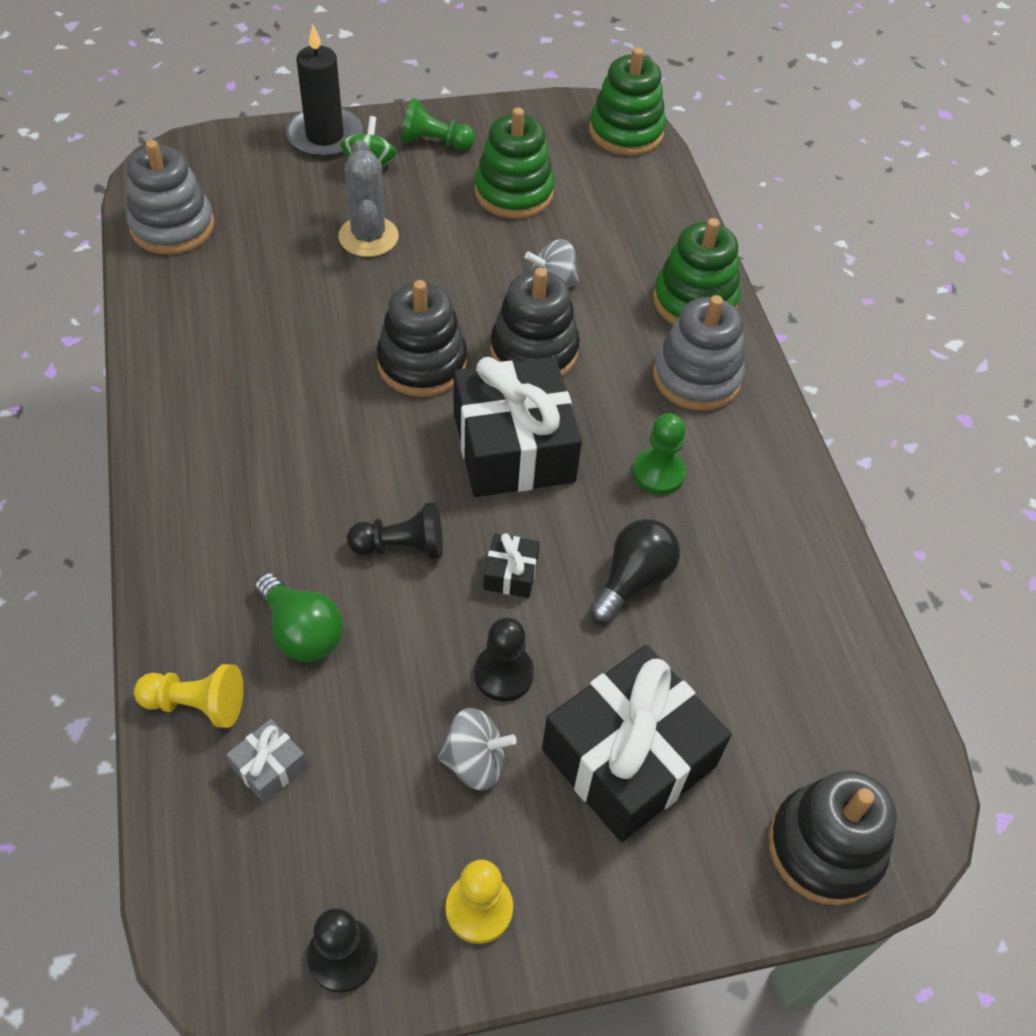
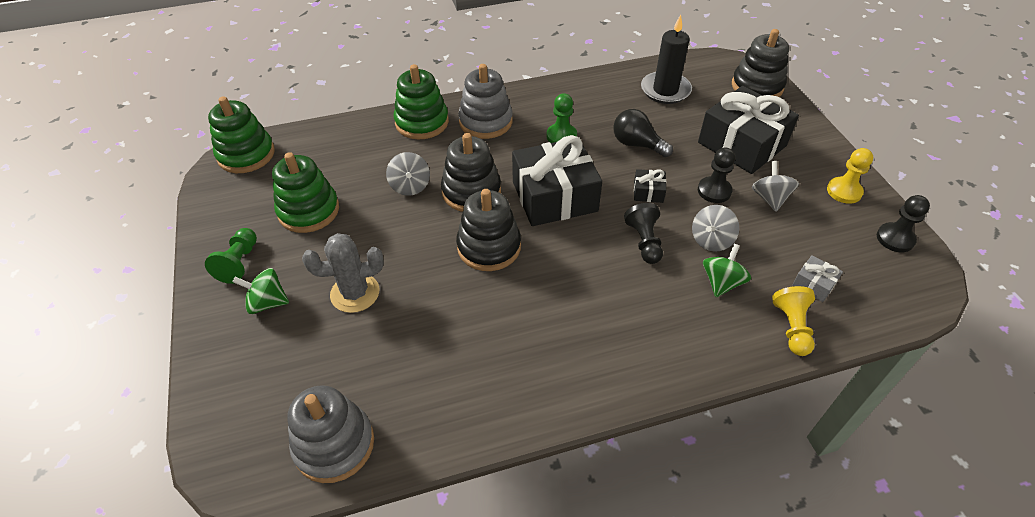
camera: 90 degrees left, 5 degrees down
green light bulb [254,573,343,662] -> green spinning top [703,244,751,297]
black candle [286,24,363,158] -> black candle moved to [641,15,692,104]
none -> grey spinning top [692,205,739,252]

